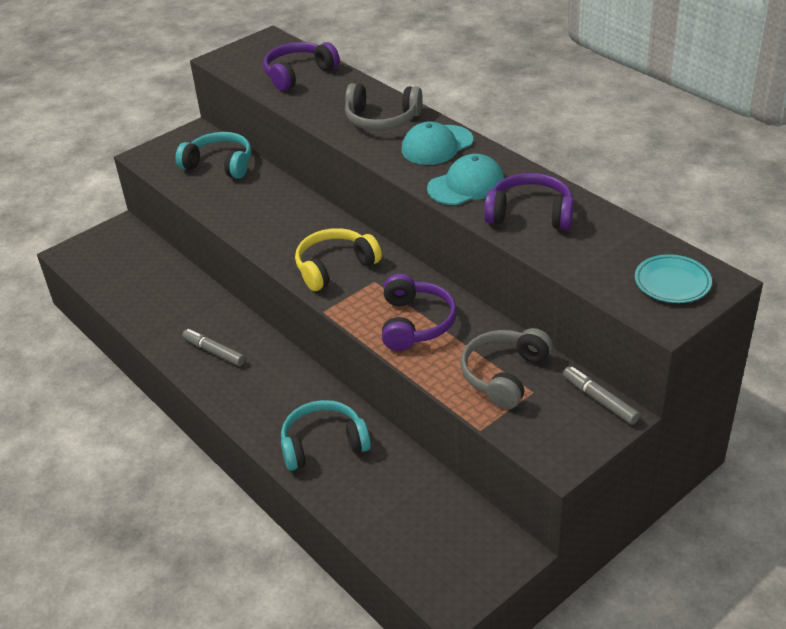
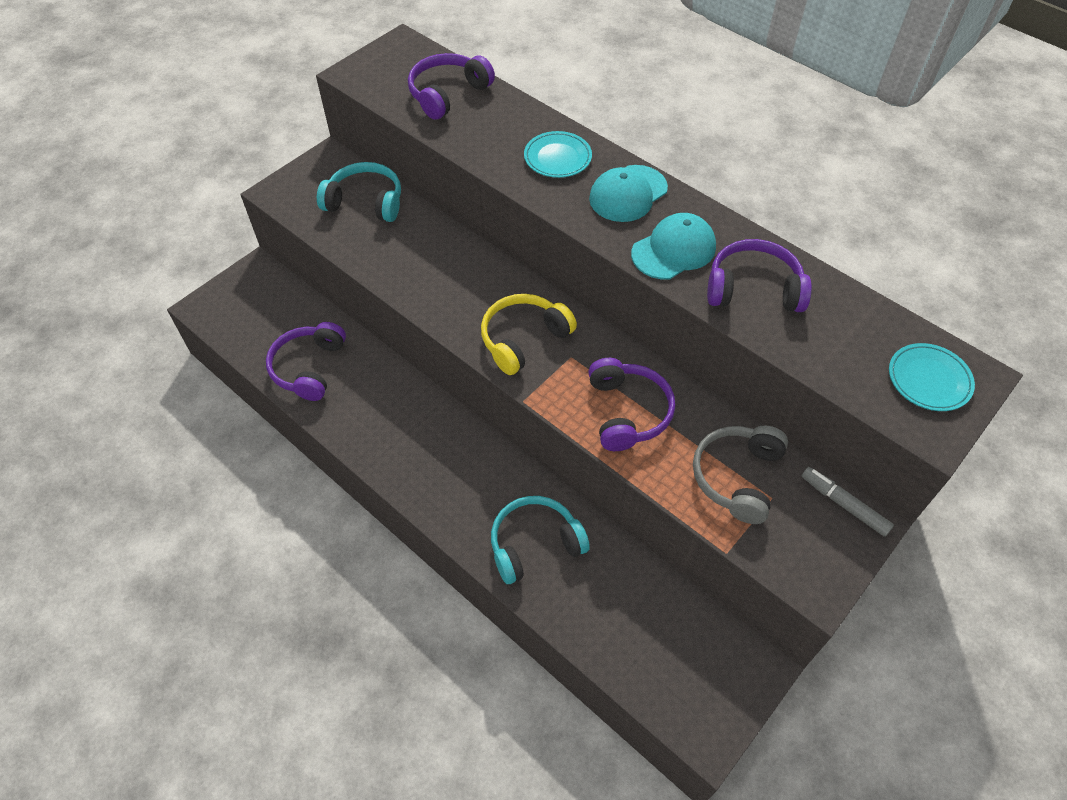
camera: 10 degrees left, 15 degrees up
grey marker [182,329,245,366] -> none
grey headphones [345,83,423,130] -> turquoise plate [524,131,592,178]
none -> purple headphones [266,322,346,401]

